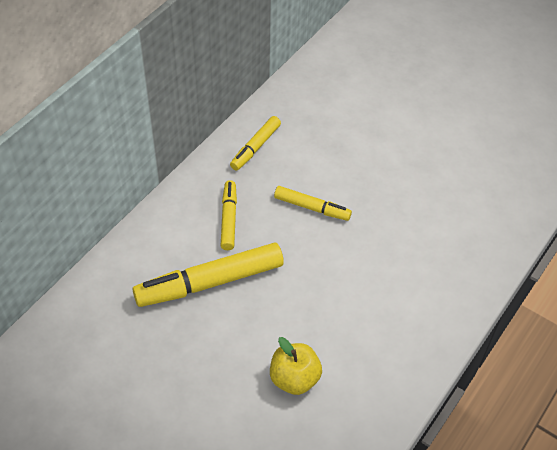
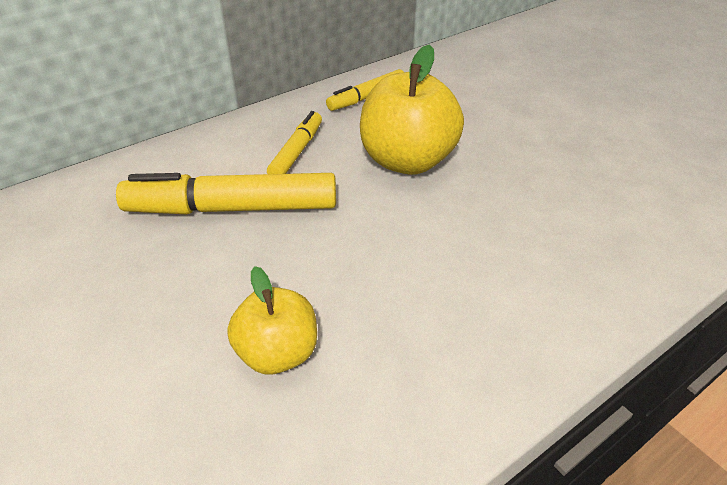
camera: 20 degrees right, 10 degrees down
yellow marker [274,186,352,221] -> yellow apple [360,45,464,175]

